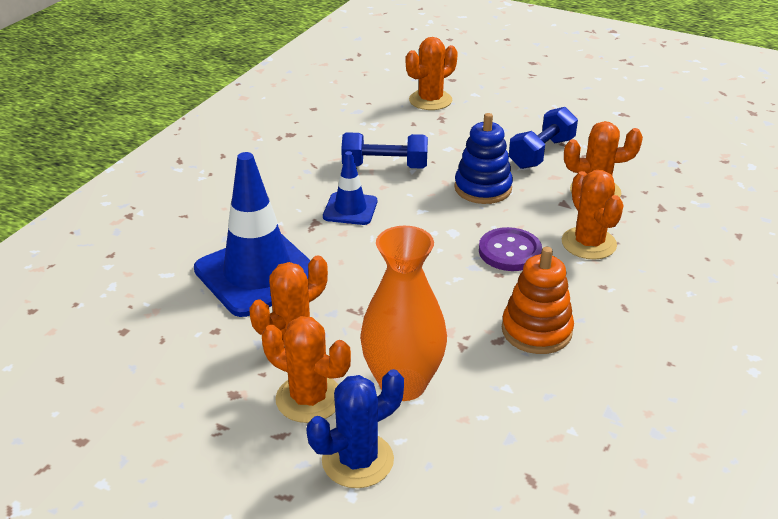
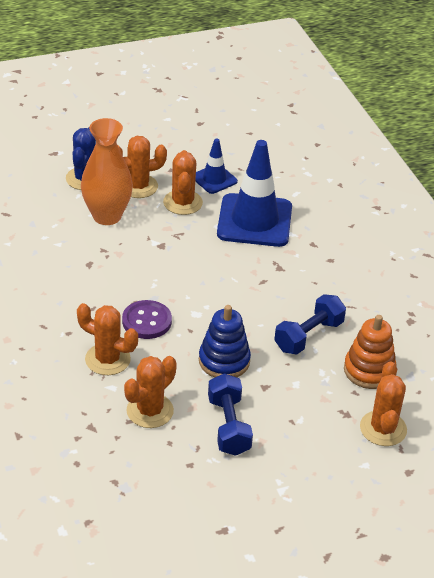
camera: 130 degrees right, 5 degrees up
blue traffic cone [323,151,377,225] -> blue traffic cone moved to [195,138,238,194]
orange stacking toy [502,247,574,354] -> orange stacking toy moved to [344,315,396,389]

